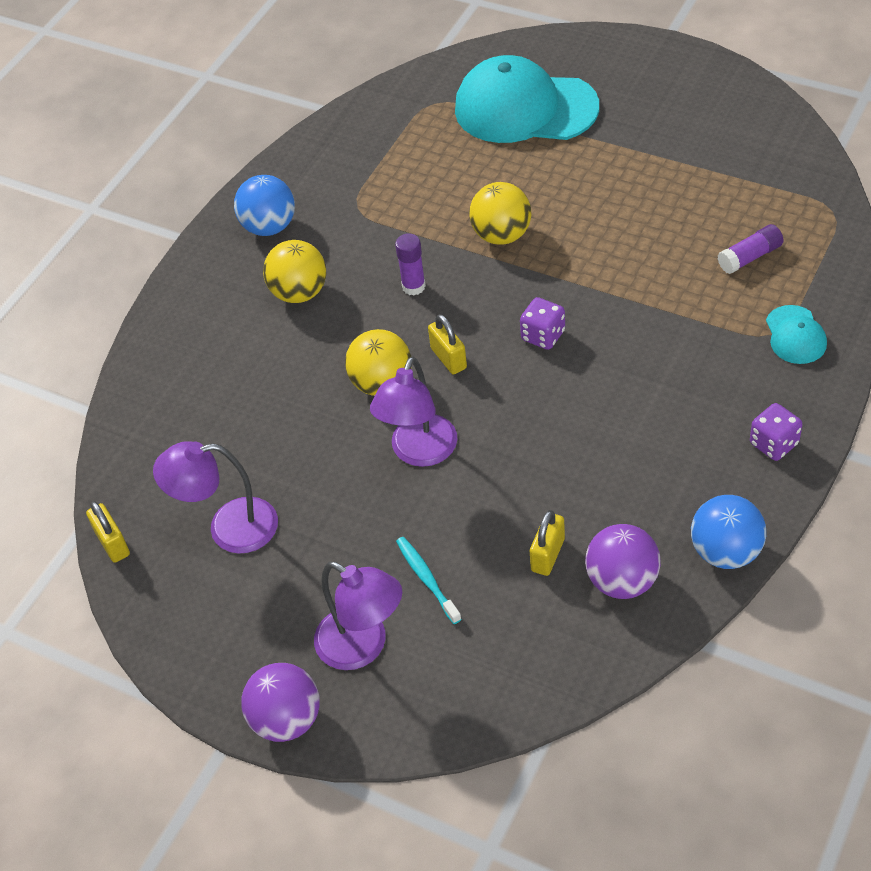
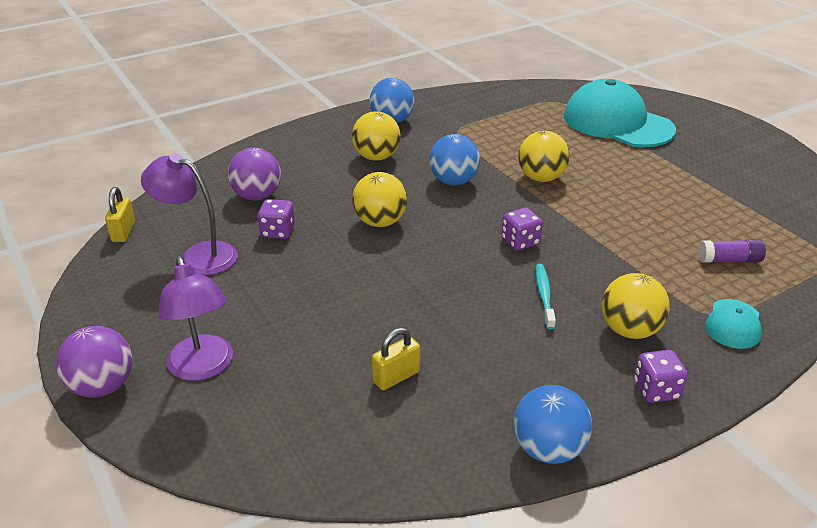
camera: 25 degrees right, 15 degrees down
purple lamp [370,356,458,467] -> none
purple glue stick [395,233,426,296] -> blue ball [429,134,480,185]
turquoise toothbrush [396,537,462,624] -> turquoise toothbrush moved to [536,264,556,329]
yellow padlock [428,314,467,374] -> none
purple ball [585,524,661,599] -> purple ball moved to [228,148,281,200]
none -> purple dice [257,199,295,239]
none -> yellow ball [602,273,670,339]

